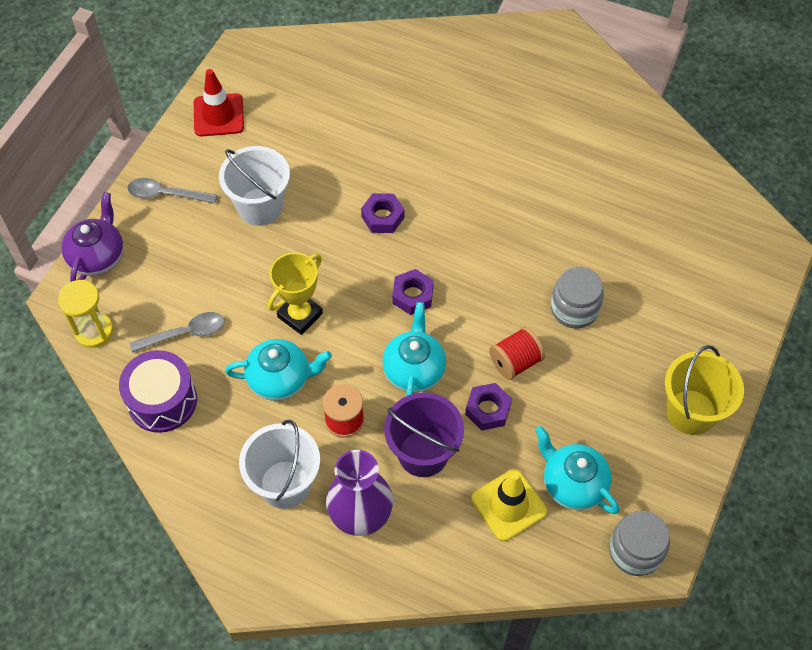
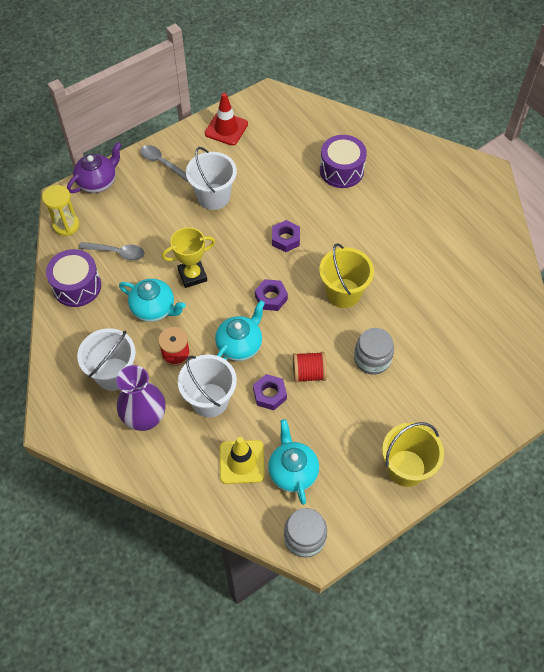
camera: 30 degrees right, 0 degrees up
purple bucket [384,392,464,477] -> white bucket [178,354,237,417]
none -> yellow bucket [319,243,374,308]
none -> purple drum [320,135,367,188]

